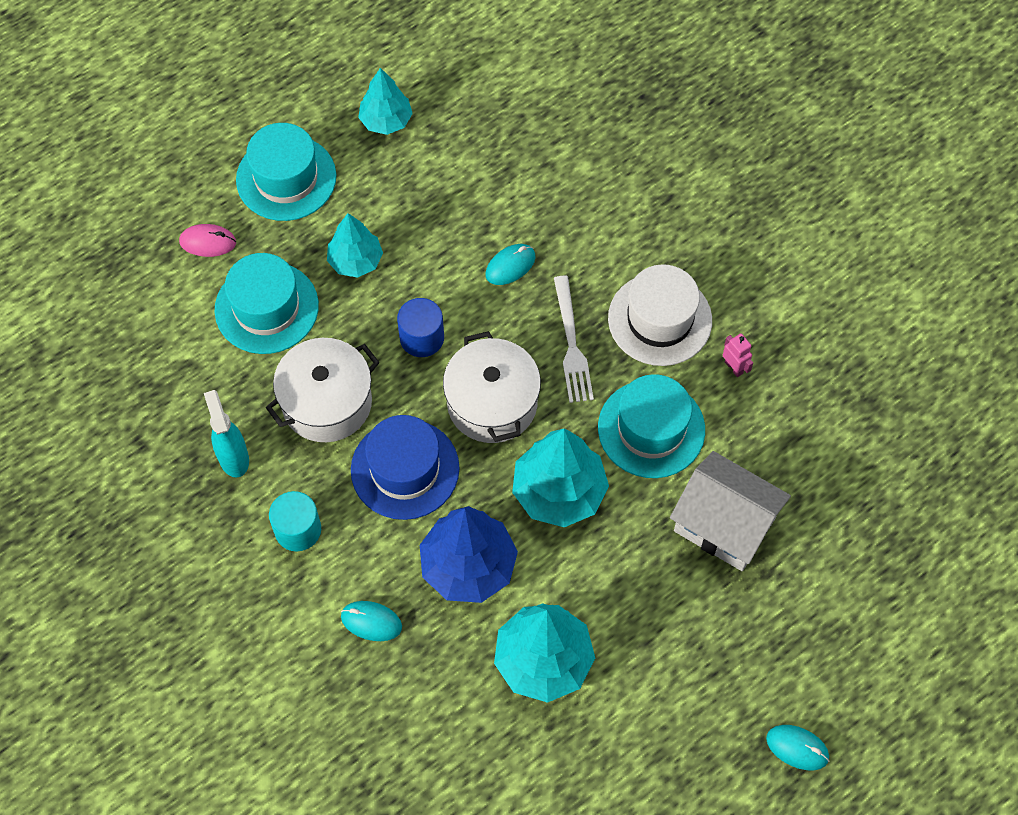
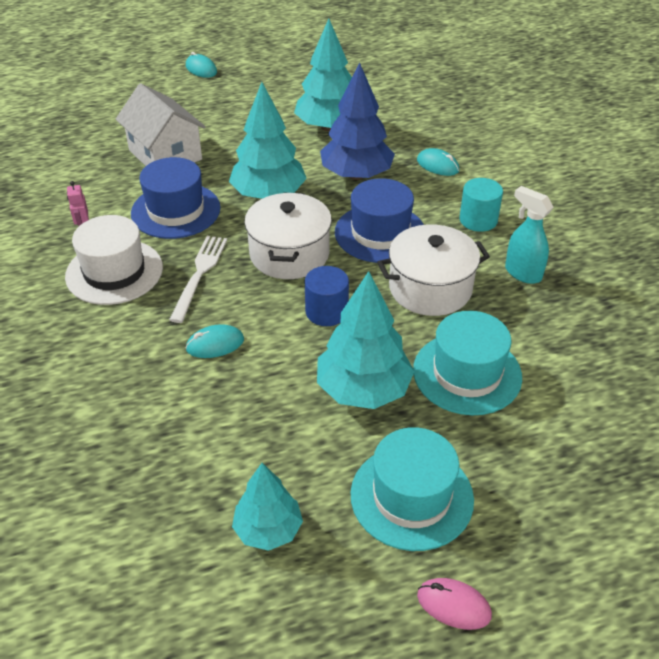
camera: 160 degrees left, 20 degrees down
pink mouse [179,224,236,257] -> pink mouse moved to [417,578,492,630]
turquoise spray bottle [204,390,249,478] -> turquoise spray bottle turned 135 degrees clockwise [505,186,554,284]
turquoise tree [327,213,383,278] -> turquoise tree [317,271,415,409], size x1.60
turquoise hat [598,374,705,478] -> blue hat [131,157,221,239]

